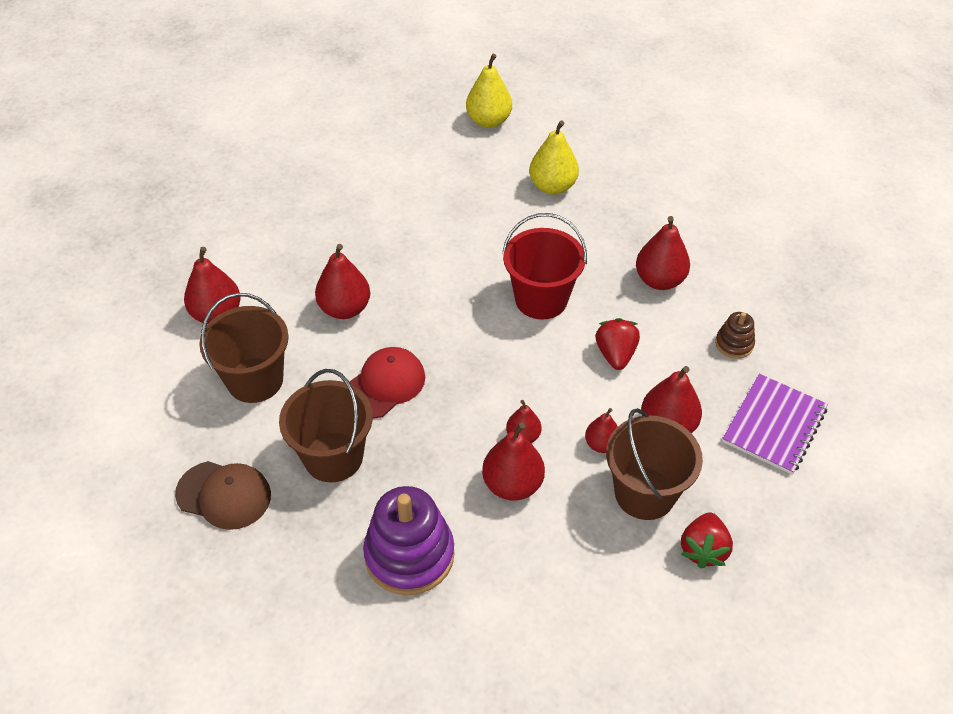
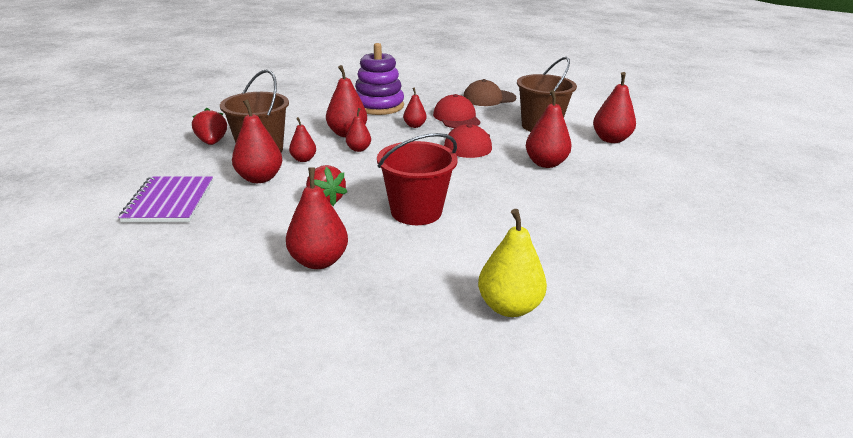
camera: 145 degrees right, 20 degrees down
brown bucket [279,369,373,482] -> red cap [433,94,481,128]
yellow pear [466,54,512,128] -> none
brown stacking toy [715,312,755,359] -> none
none -> red pear [403,87,427,128]

